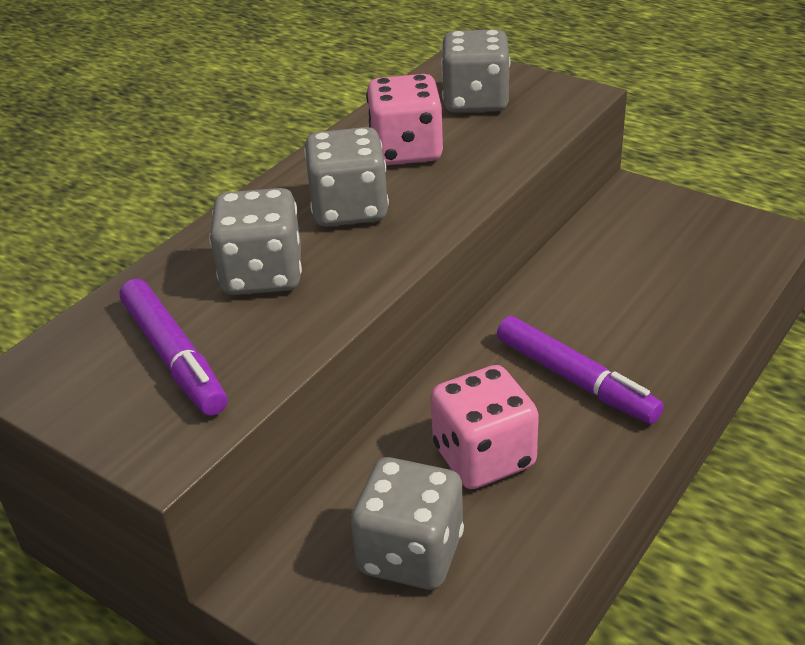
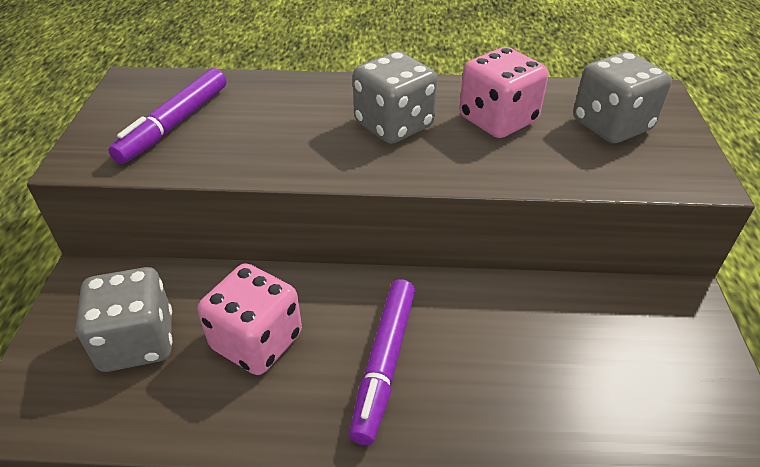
camera: 55 degrees right, 5 degrees up
grey dice [209,188,302,295] -> none

